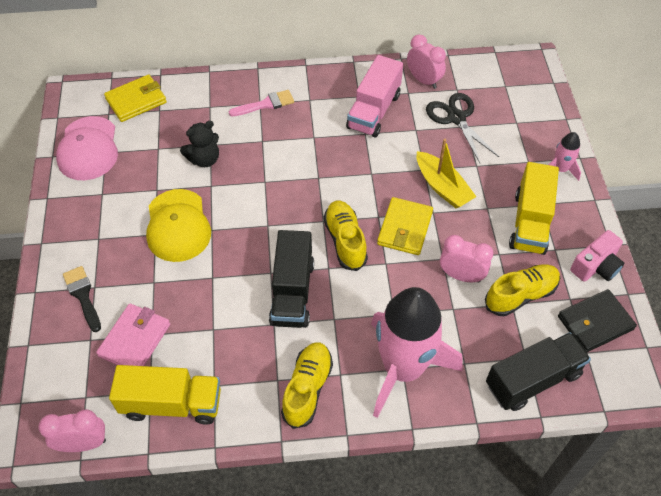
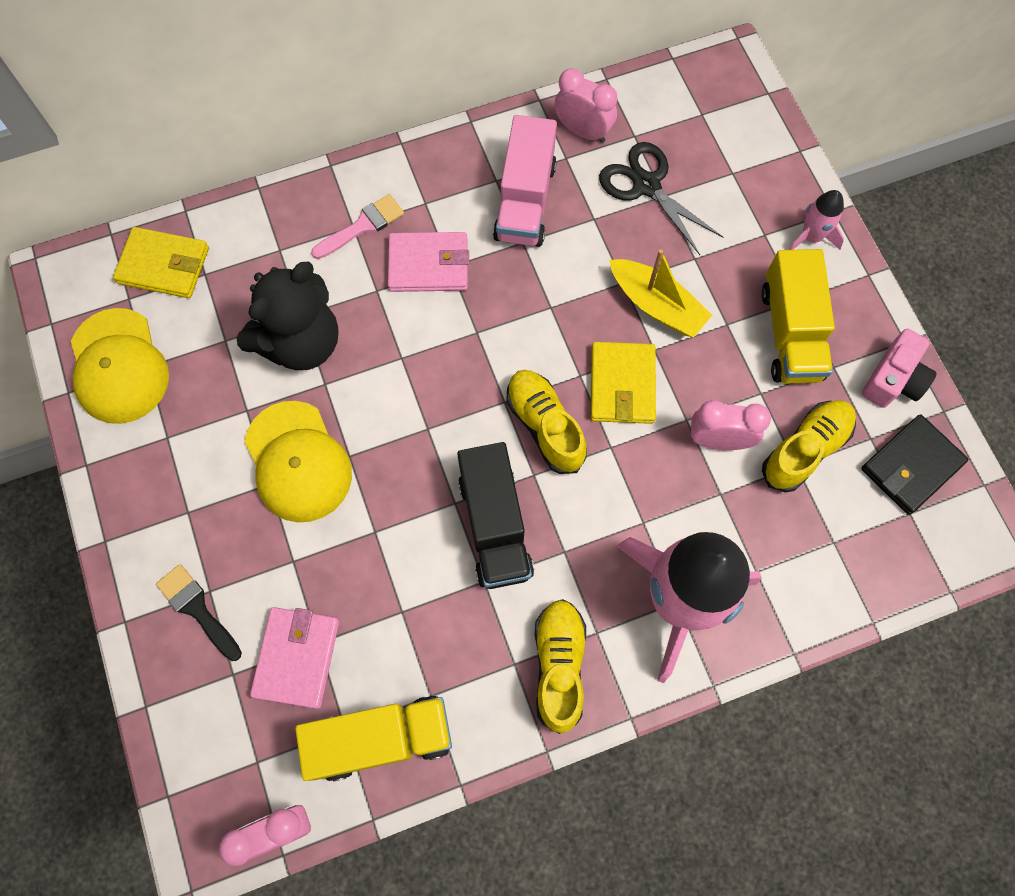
camera: 15 degrees left, 15 degrees up
pink cap [56,116,118,180] -> yellow cap [71,308,169,424]
yellow wallet [104,75,167,122] -> yellow wallet turned 60 degrees clockwise [113,227,209,298]
black teddy bear [180,121,219,167] -> black teddy bear [237,262,339,370], size x1.67
black truck [486,332,591,411] -> none
none -> pink wallet [388,232,469,292]

